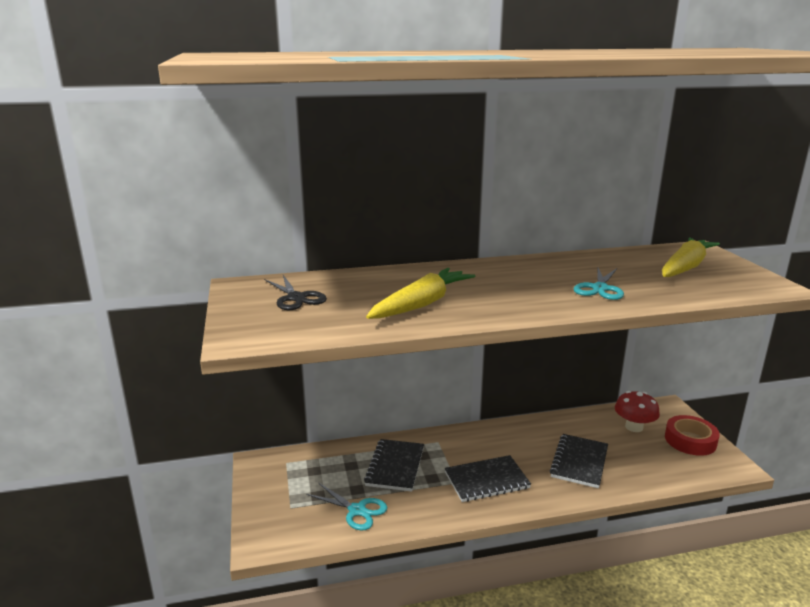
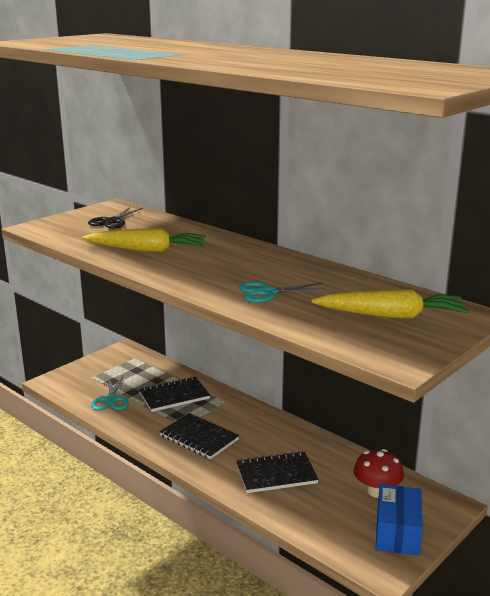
camera: 55 degrees right, 0 degrees up
red tape [665,415,720,456] -> blue box [376,484,423,556]

